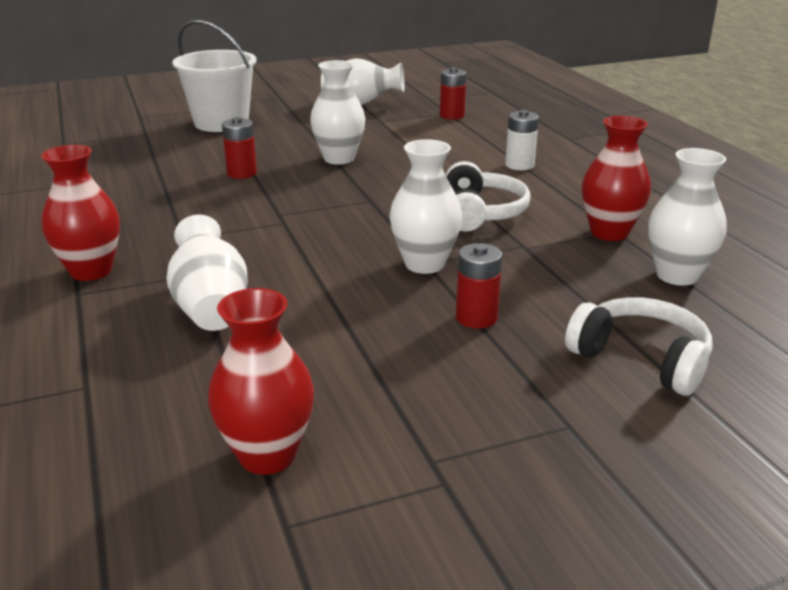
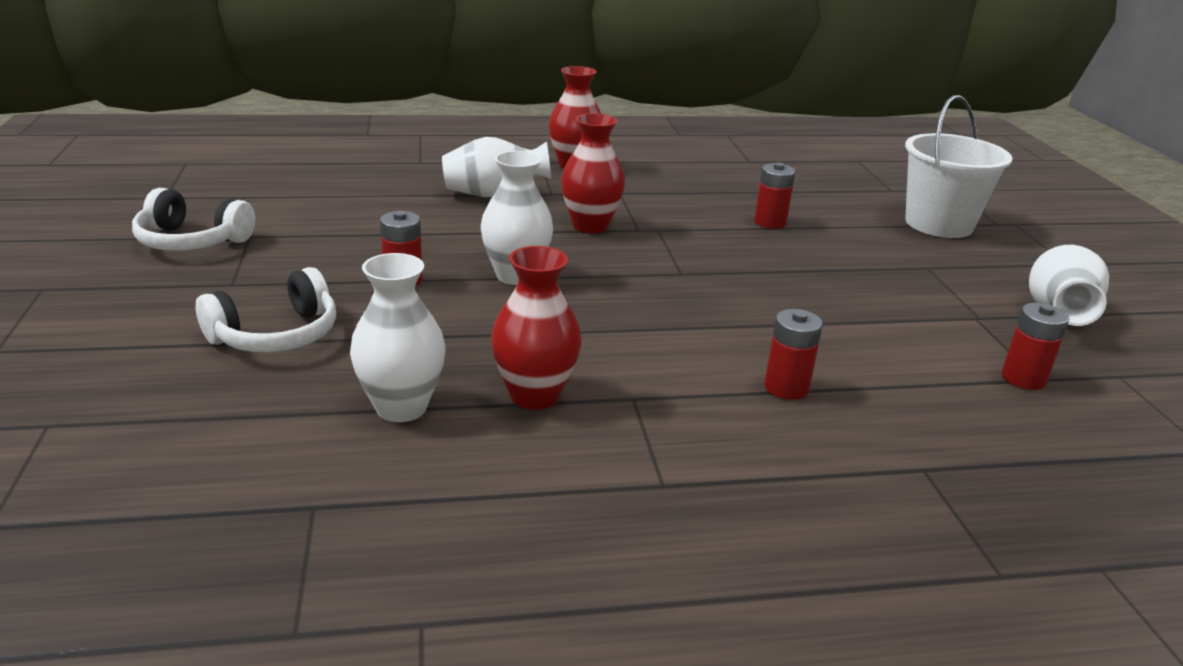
camera: 100 degrees right, 0 degrees up
red vase [208,288,314,475] -> red vase moved to [561,113,625,234]
white vase [310,60,366,165] -> none
white headphones [446,161,530,232] -> white headphones moved to [132,188,255,251]
white battery [505,110,539,170] -> red battery [764,309,823,400]

